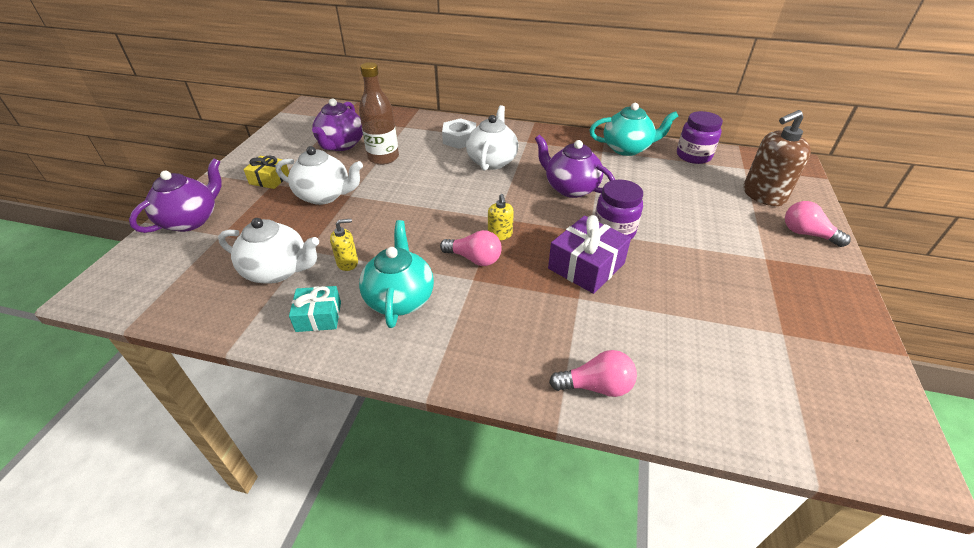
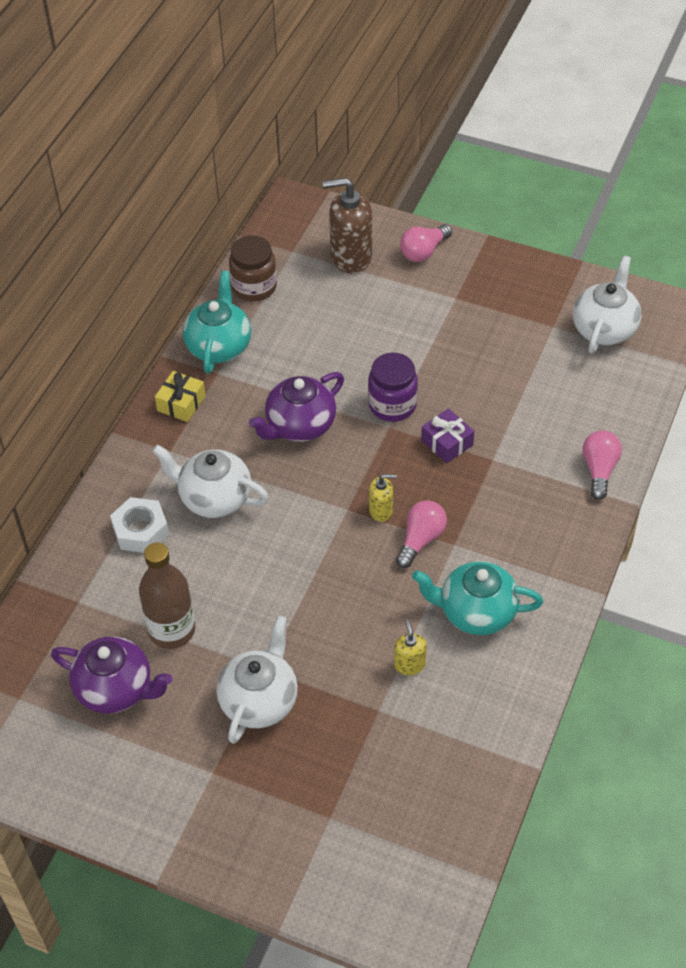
camera: 80 degrees left, 10 degrees up
purple teapot [129,158,221,233] -> none
white teapot [218,218,319,284] -> white teapot moved to [573,256,641,353]
yellow gift [243,155,289,189] -> yellow gift moved to [155,371,206,422]
turquoise gift [289,286,341,332] -> none
purple gift [548,215,631,294] -> purple gift [421,408,474,463], size x0.62
purple jar [677,111,723,164] -> brown jar [229,235,277,301]
brown soap dispenser [743,110,811,206] -> brown soap dispenser turned 105 degrees clockwise [323,178,372,274]

